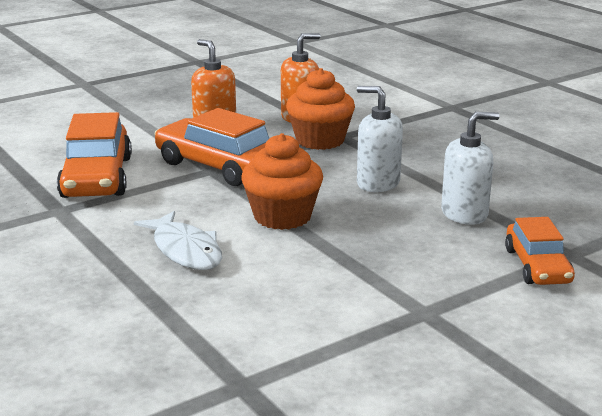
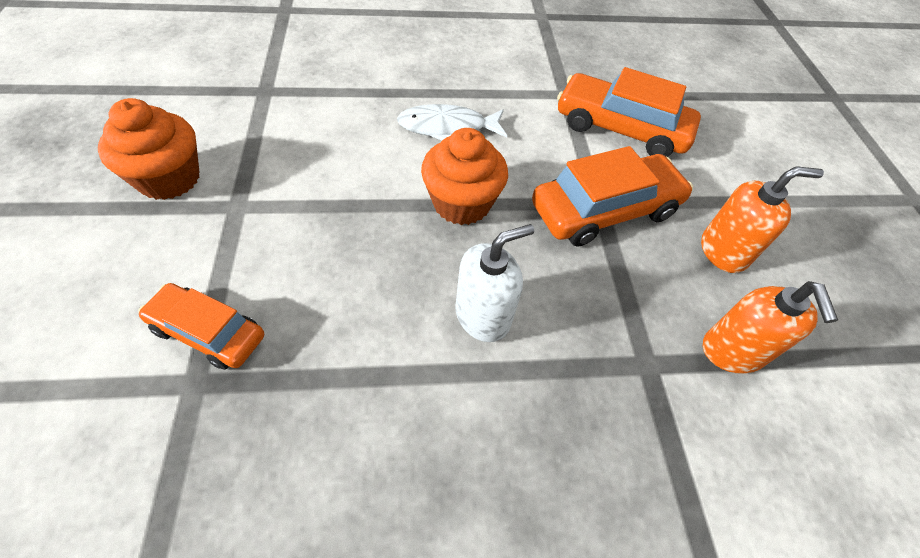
camera: 115 degrees right, 30 degrees up
orange cupcake [286,68,355,150] -> orange cupcake moved to [98,98,199,200]
white soap dispenser [441,112,499,225] -> none

